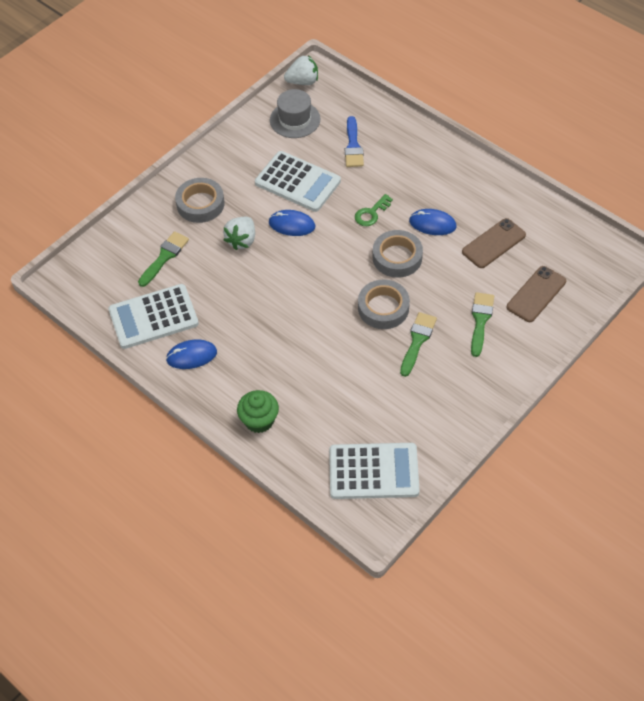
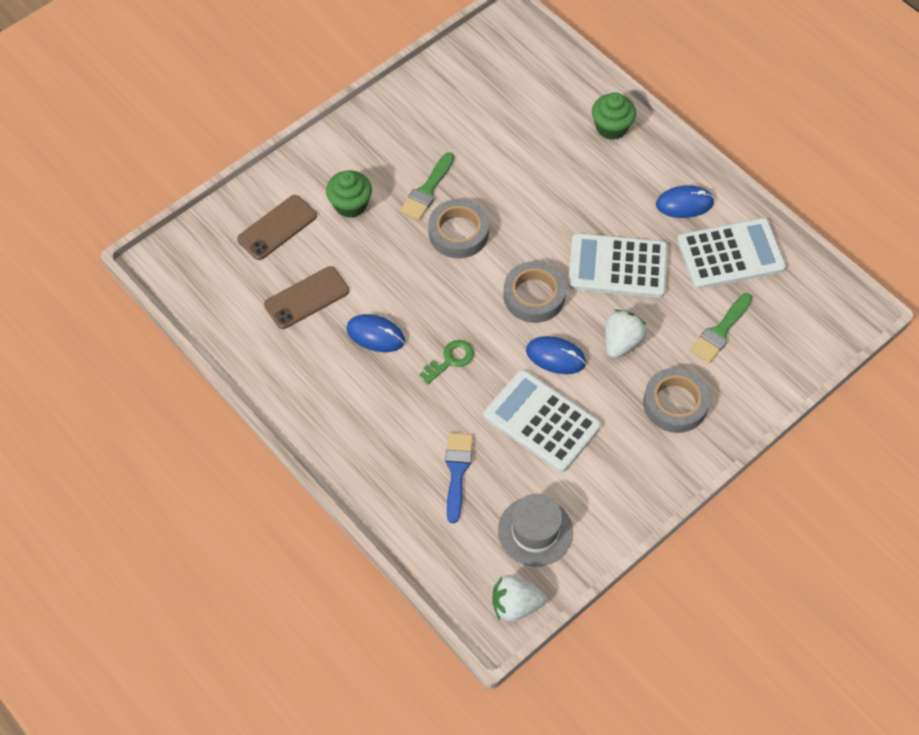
camera: 175 degrees left, 5 degrees up
white calculator [329,443,420,499] -> white calculator moved to [568,233,668,298]
grey tape [373,230,423,278] -> grey tape moved to [503,261,566,323]
green brush [471,292,494,357] -> green cupcake [326,170,372,218]

